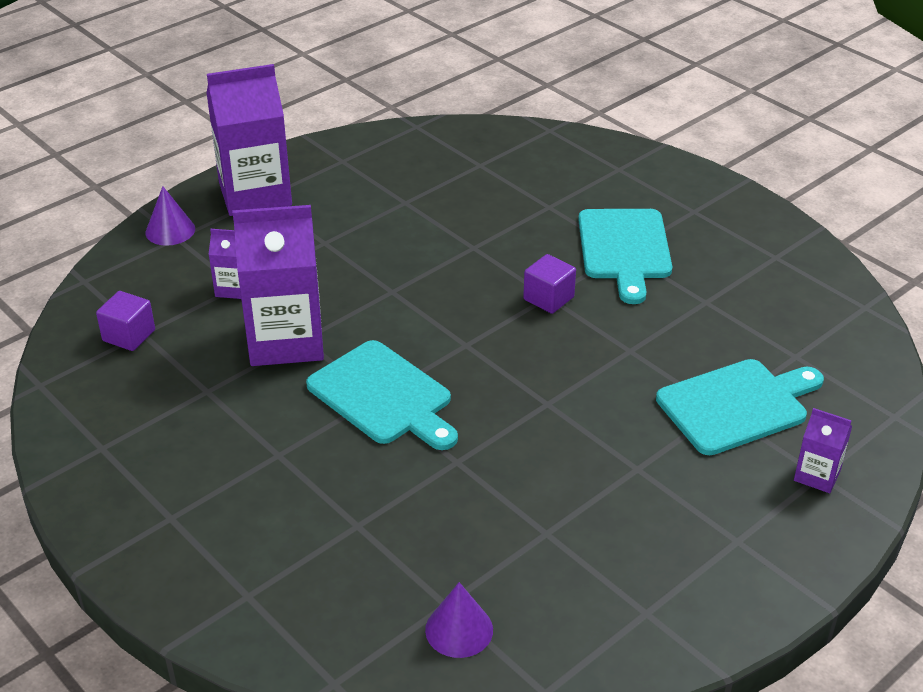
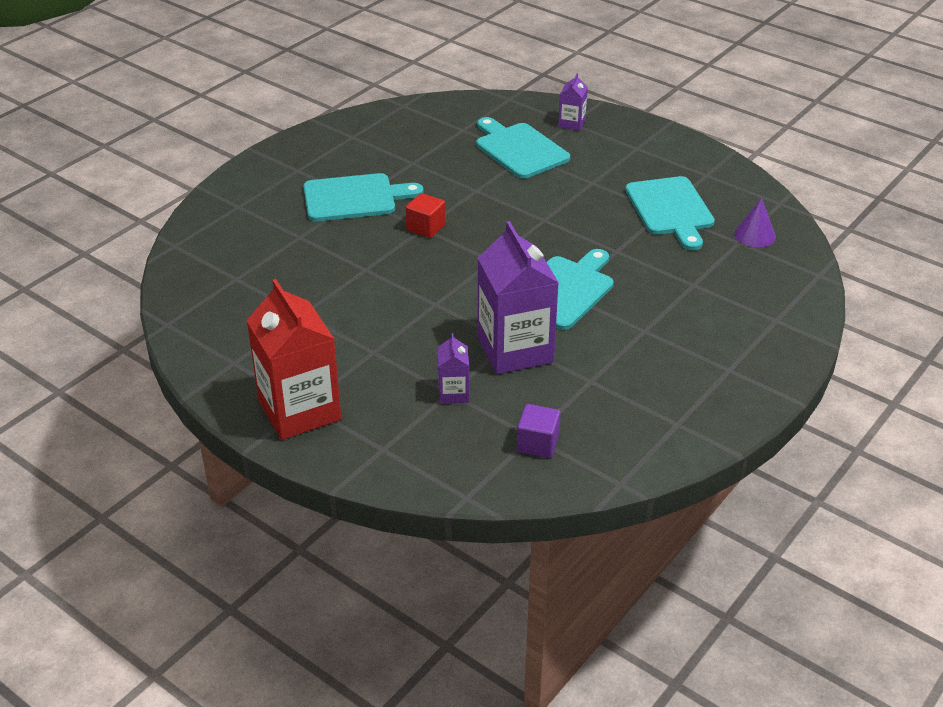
camera: 100 degrees left, 0 degrees up
purple cone [145,186,195,246] -> none
purple carton [206,64,292,216] -> red carton [246,279,341,440]
purple cube [523,254,576,314] -> red cube [406,193,446,238]
none -> turquoise cutting board [625,176,715,250]

